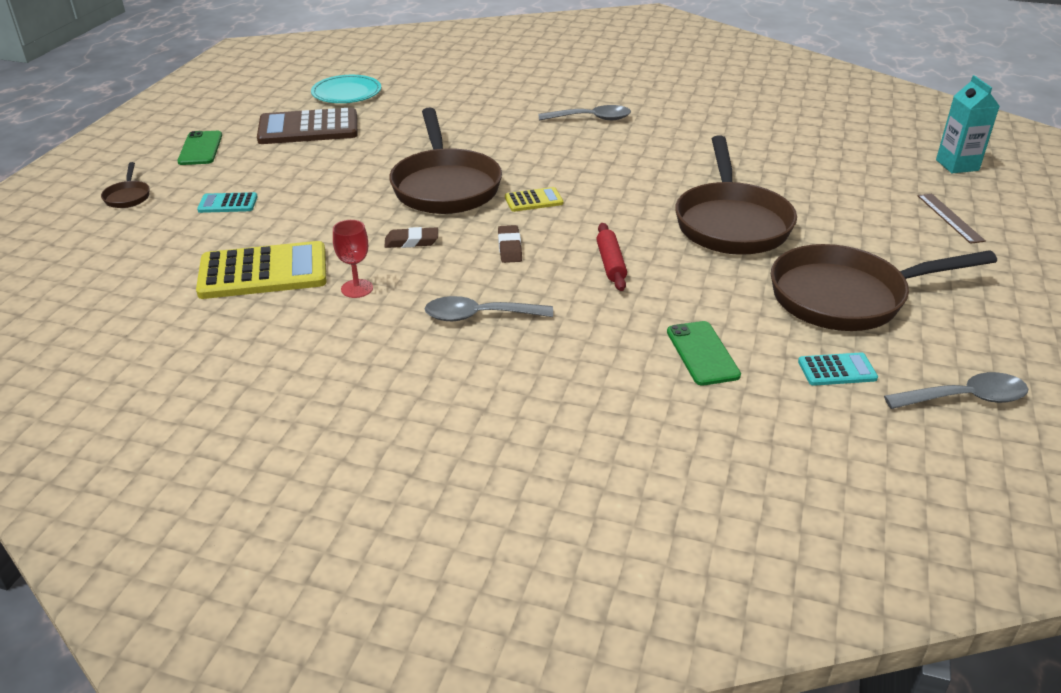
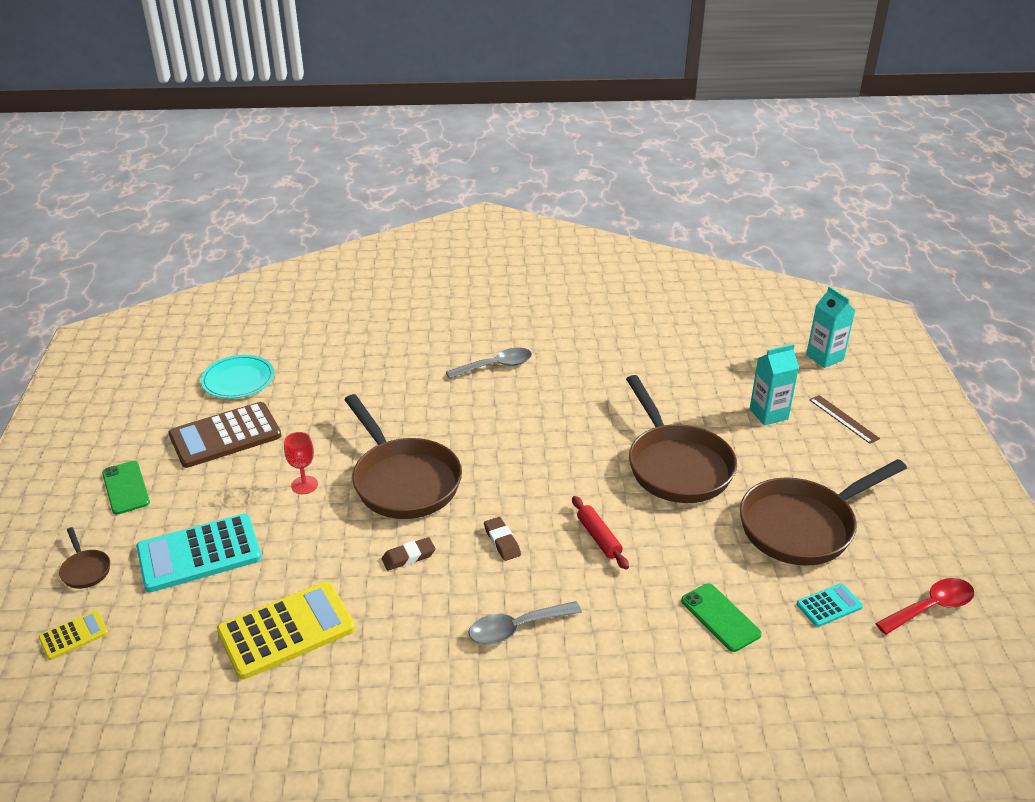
camera: 20 degrees left, 0 degrees up
turquoise calculator [197,192,258,213] -> turquoise calculator [136,514,262,592], size x2.05
red goblet [333,220,373,298] -> red goblet moved to [284,432,318,494]
yellow calculator [505,187,563,212] -> yellow calculator moved to [38,610,108,660]
grey spoon [884,372,1028,409] -> red spoon [875,578,975,635]
none -> turquoise carton [750,344,799,426]

